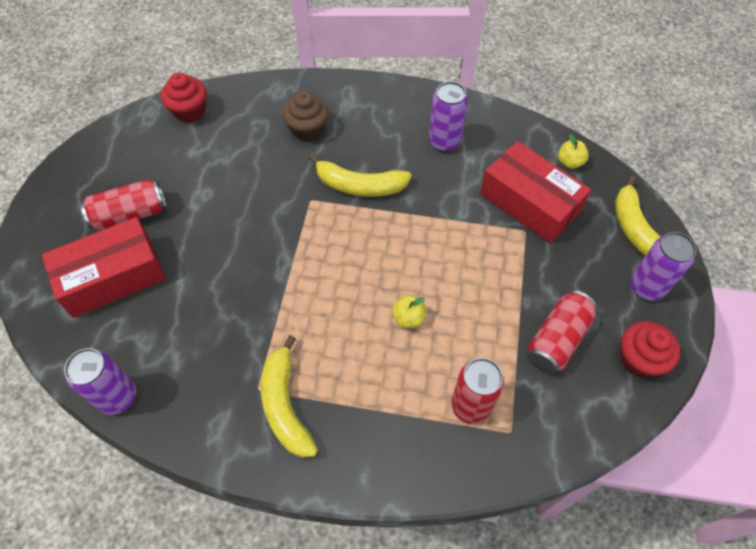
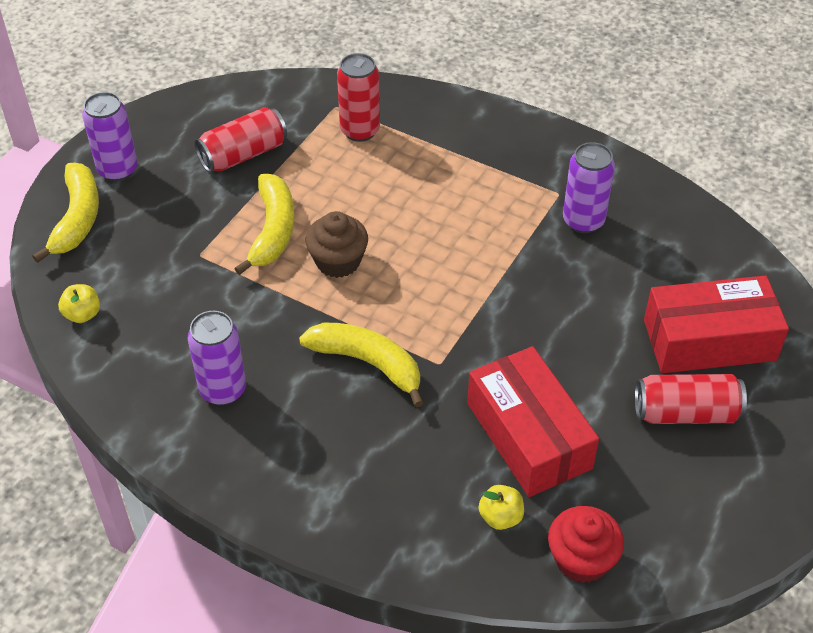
camera: 160 degrees left, 10 degrees down
purple can [64,348,136,415] -> purple can moved to [563,142,615,234]
yellow banana [261,335,318,458] -> yellow banana moved to [234,174,294,275]
brown cupcake [282,91,329,142] -> brown cupcake moved to [305,211,368,278]
yellow apple [392,295,426,328] -> yellow apple moved to [479,485,524,530]
red box [480,141,591,243] -> red box moved to [467,346,599,497]
red cupcake [620,321,680,378] -> none

